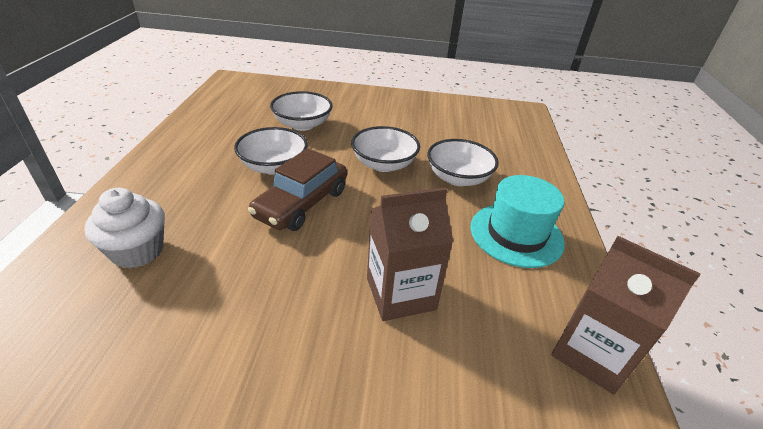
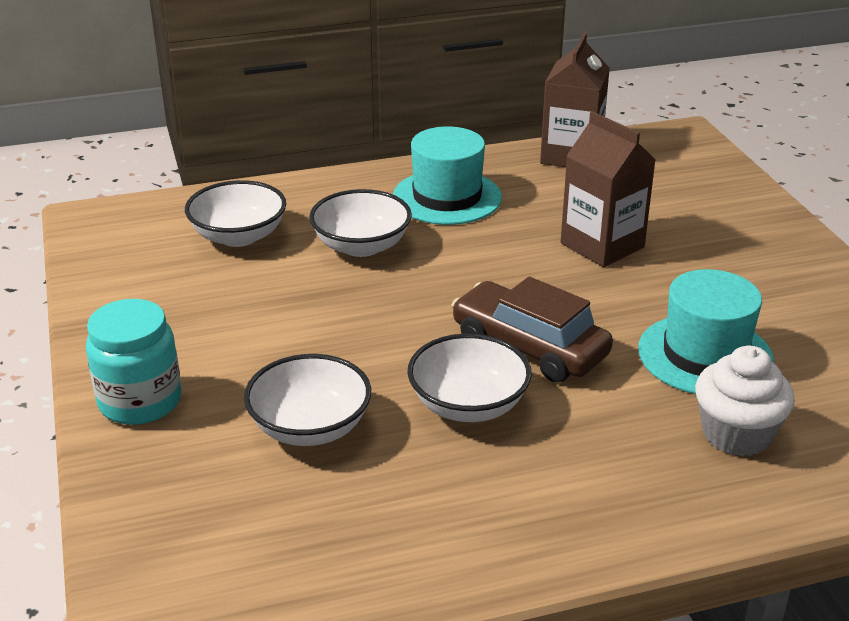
camera: 110 degrees left, 5 degrees down
brown car [248,148,347,231] -> brown car turned 150 degrees counterclockwise [452,277,613,383]
white bowl [351,126,420,172] -> white bowl moved to [185,180,286,247]
none -> turquoise jar [86,299,181,425]
none -> turquoise hat [638,269,774,394]

